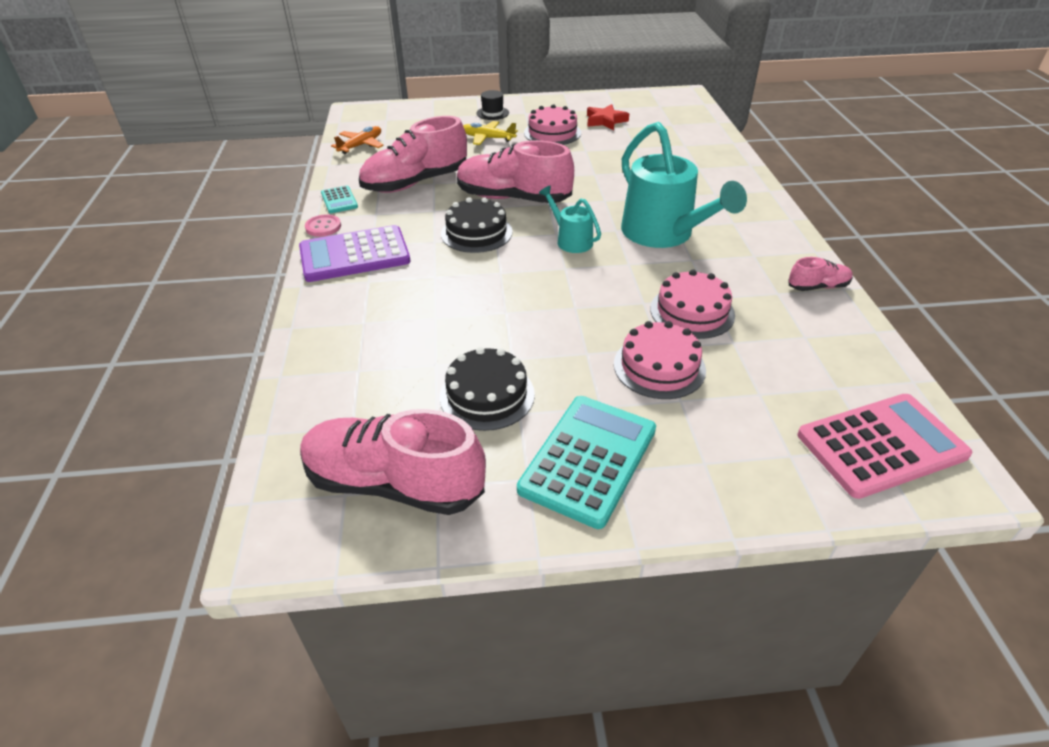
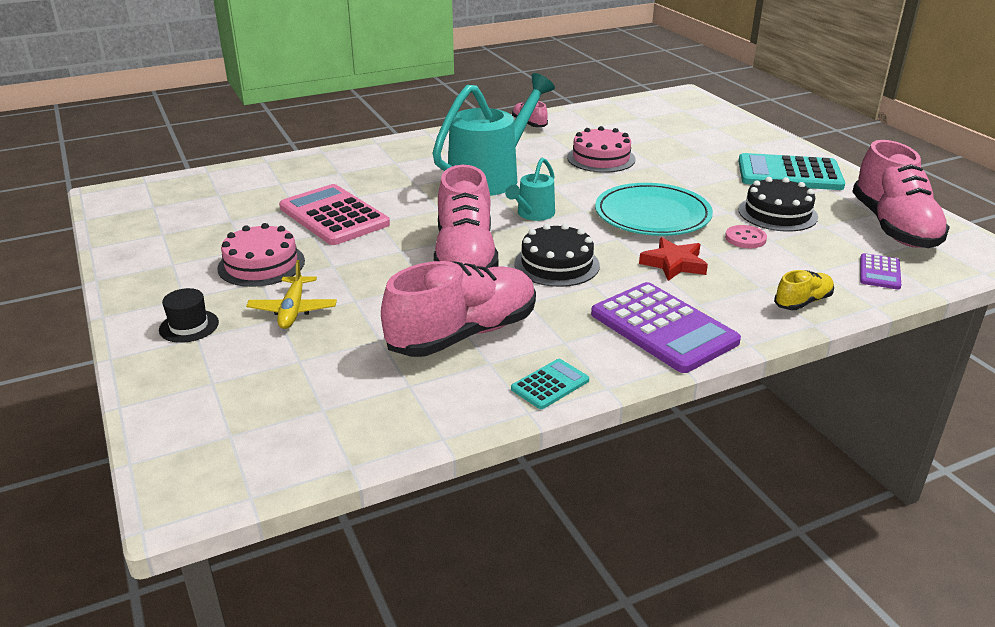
camera: 110 degrees left, 10 degrees down
pink button [305,214,341,237] -> pink button moved to [725,225,767,248]
orange plane [331,126,384,154] -> none
pink shoe [359,116,467,193] -> pink shoe turned 75 degrees counterclockwise [381,261,536,357]
red star [587,104,629,130] -> red star moved to [639,237,708,281]
pink cake [614,321,706,399] -> none
pink calculator [798,394,972,499] -> pink calculator moved to [279,184,390,245]
none -> turquoise plate [595,183,713,236]
none -> yellow shoe [774,270,834,310]
none -> purple calculator [860,253,901,290]

